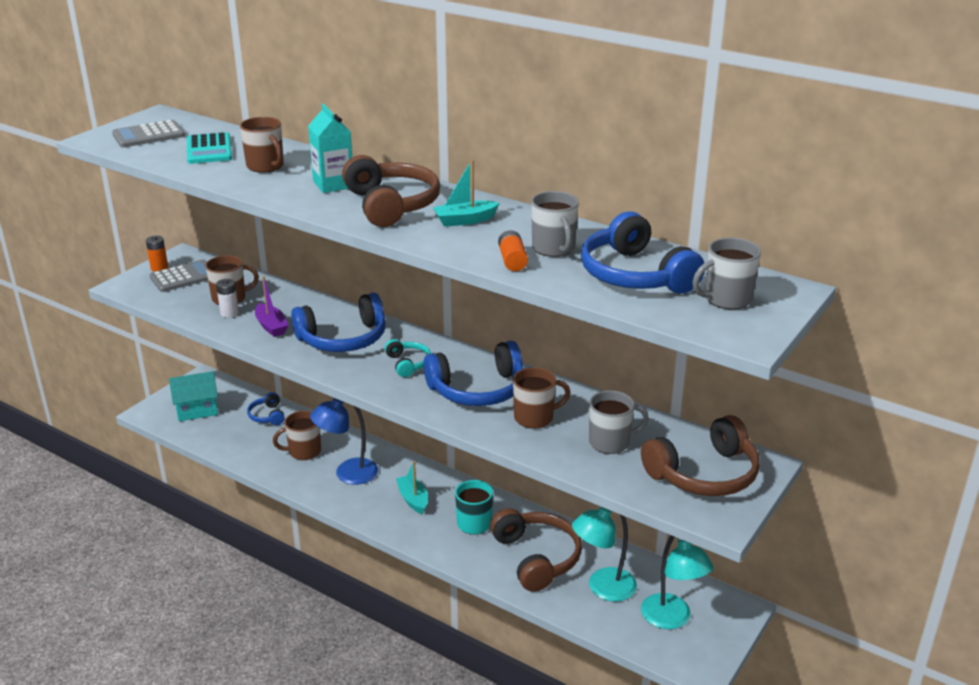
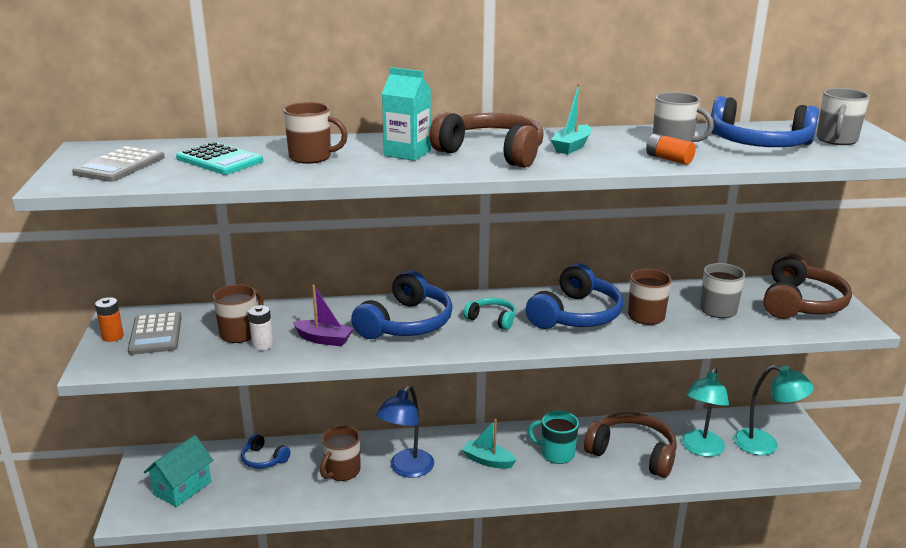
camera: 40 degrees left, 5 degrees down
grey calculator [149,259,208,292] -> grey calculator turned 150 degrees clockwise [128,312,182,355]

